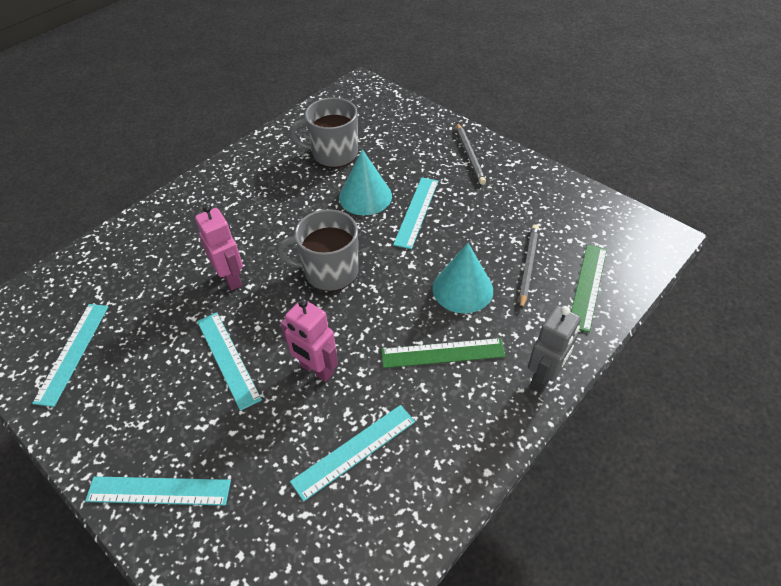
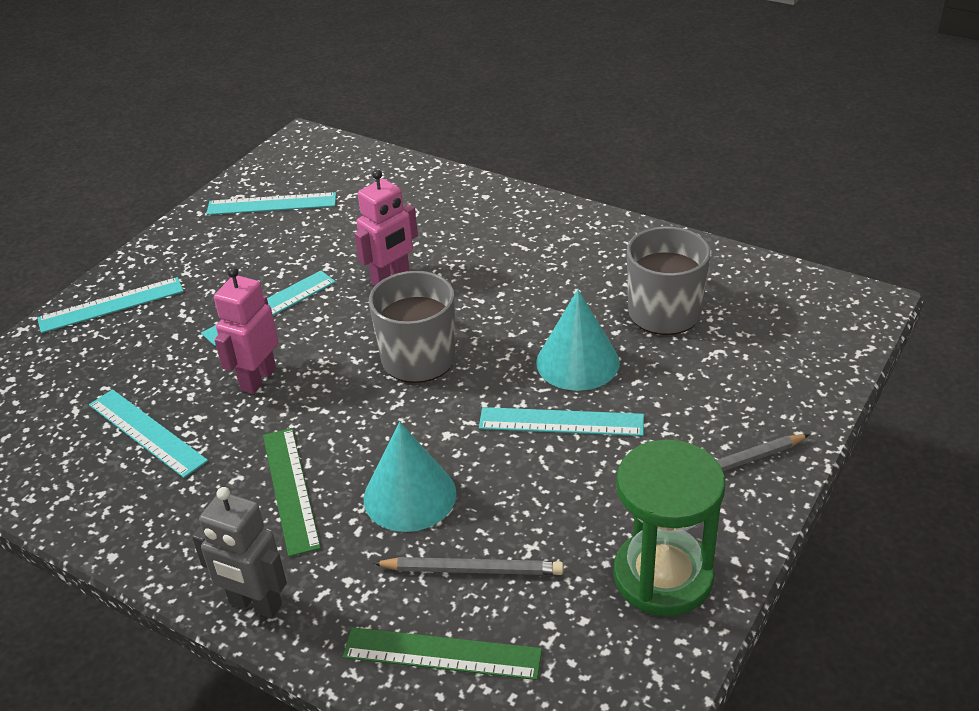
camera: 80 degrees right, 10 degrees down
turquoise ruler [85,476,231,506] -> turquoise ruler turned 75 degrees clockwise [37,277,184,333]
none -> green hourglass [613,439,725,616]

